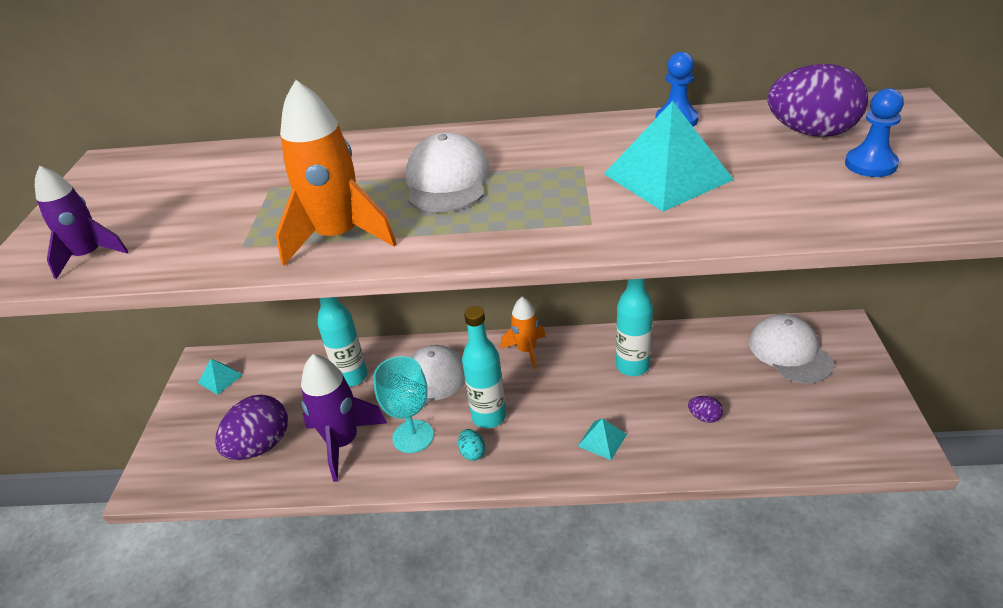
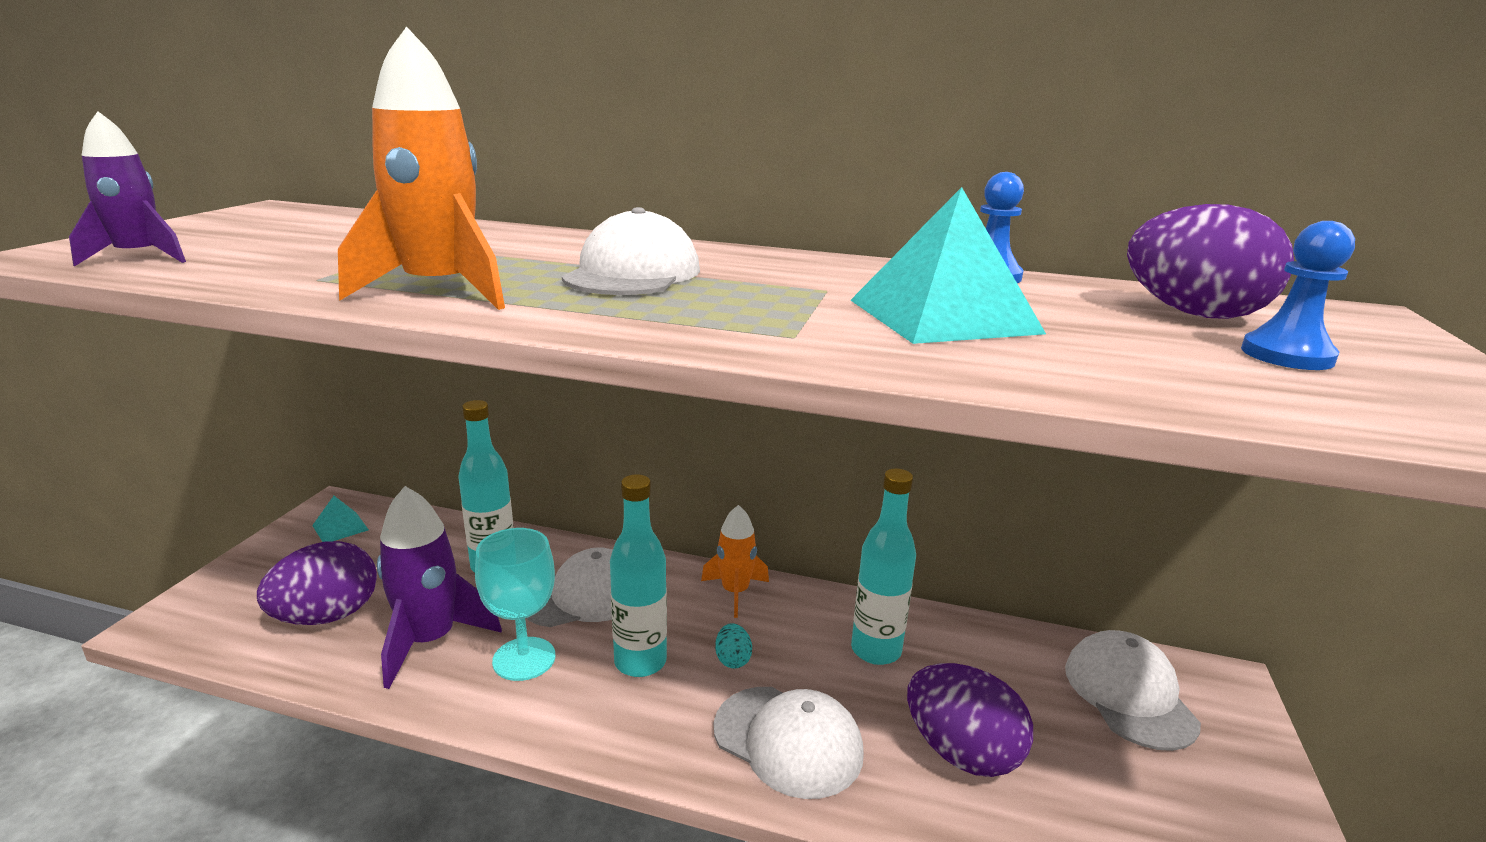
camera: 10 degrees right, 15 degrees down
turquoise egg [458,429,485,461] -> turquoise egg moved to [715,623,752,668]
turquoise pyramid [578,418,627,460] -> white cap [714,687,864,799]
purple egg [688,396,723,423] -> purple egg [907,663,1033,777], size x2.26

